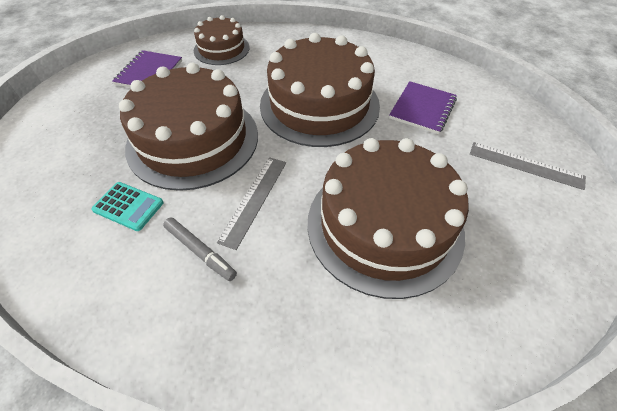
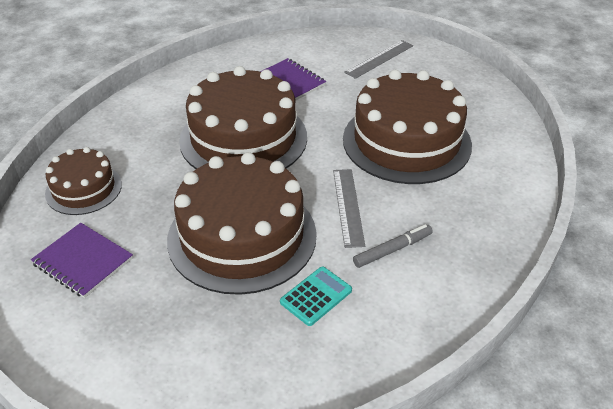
camera: 70 degrees left, 10 degrees down
grey ruler [217,157,286,250] -> grey ruler turned 45 degrees clockwise [333,169,365,248]

